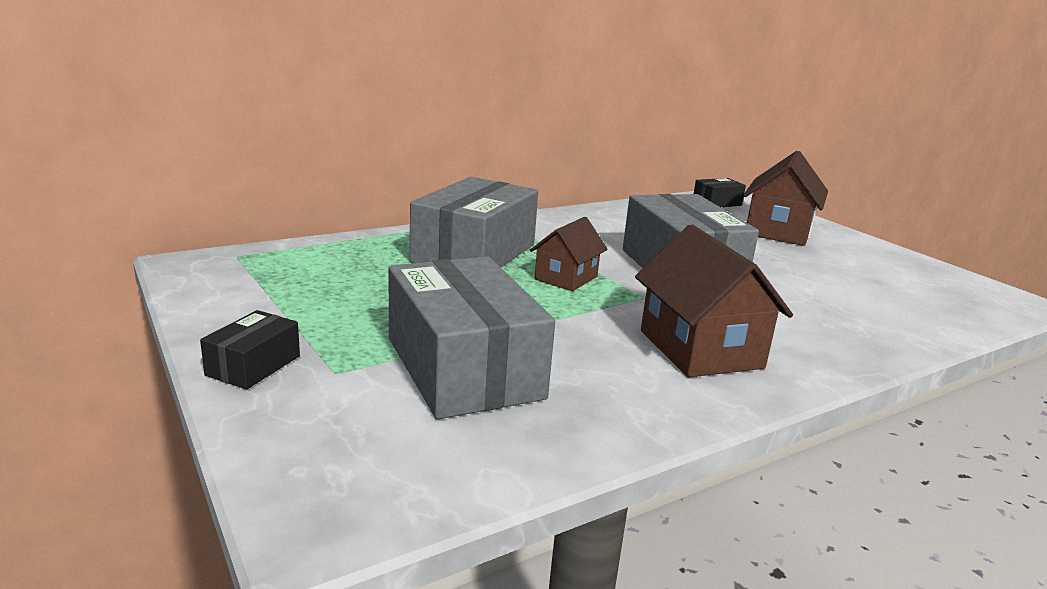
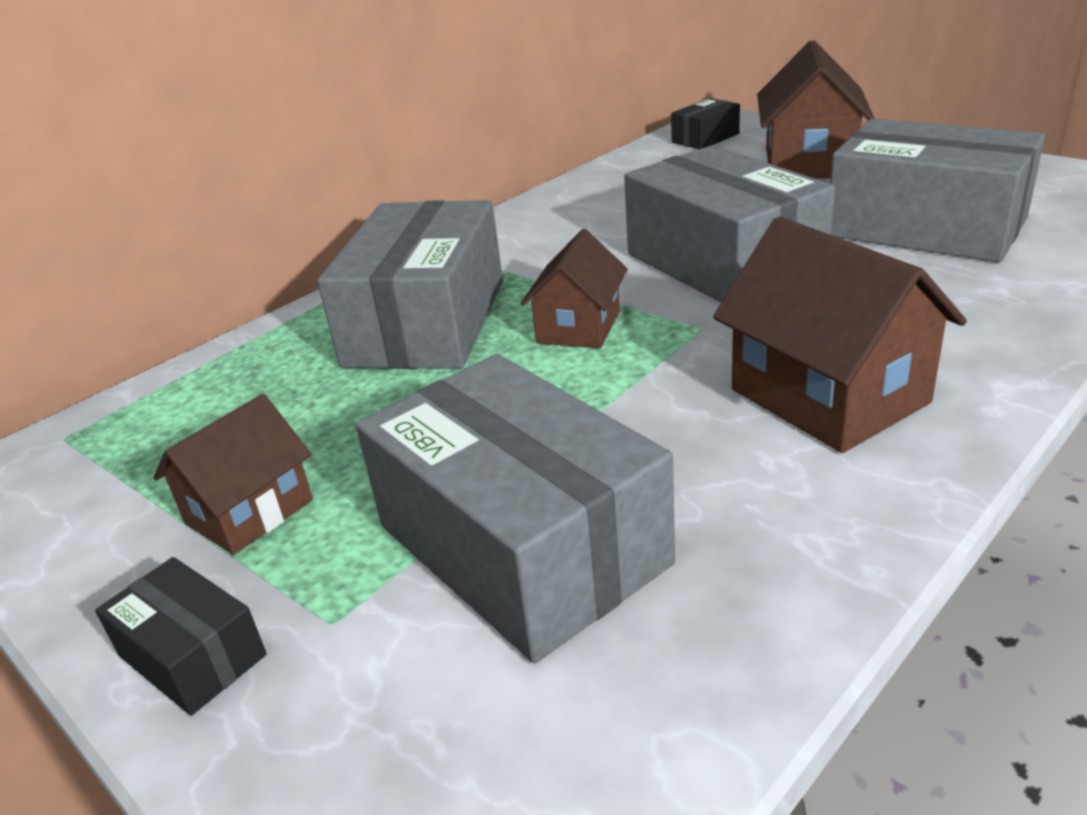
camera: 10 degrees left, 10 degrees up
black box [200,310,300,390] -> black box turned 60 degrees counterclockwise [95,557,267,716]
none -> brown house [153,394,313,555]
none -> grey box [830,119,1045,263]

